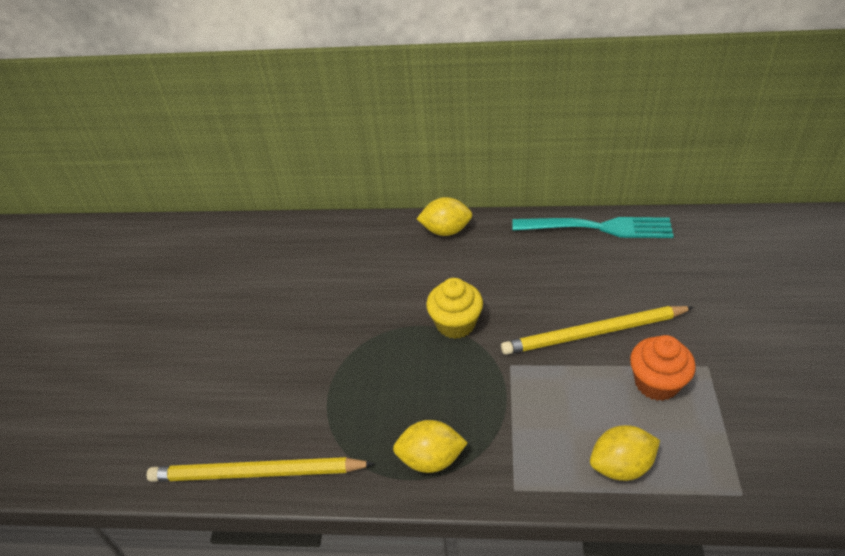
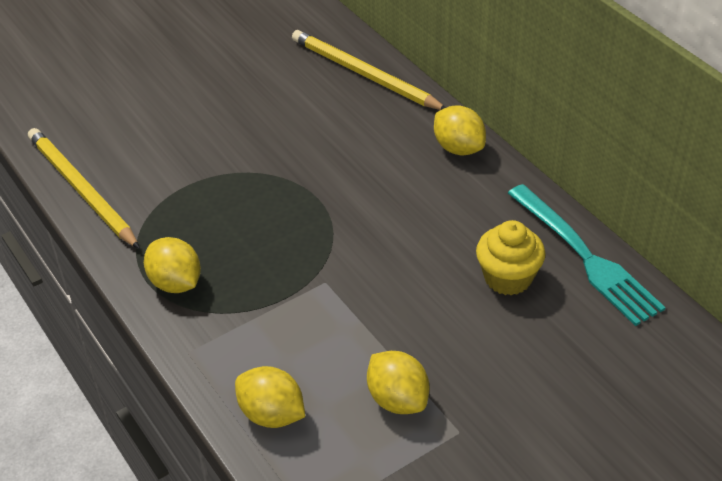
camera: 50 degrees right, 0 degrees up
yellow cupcake [426,278,483,339] -> yellow cupcake moved to [476,220,545,295]
yellow pencil [501,306,694,355] -> yellow pencil moved to [292,30,446,110]
orange cupcake [630,335,696,401] -> yellow lemon [367,351,429,414]

